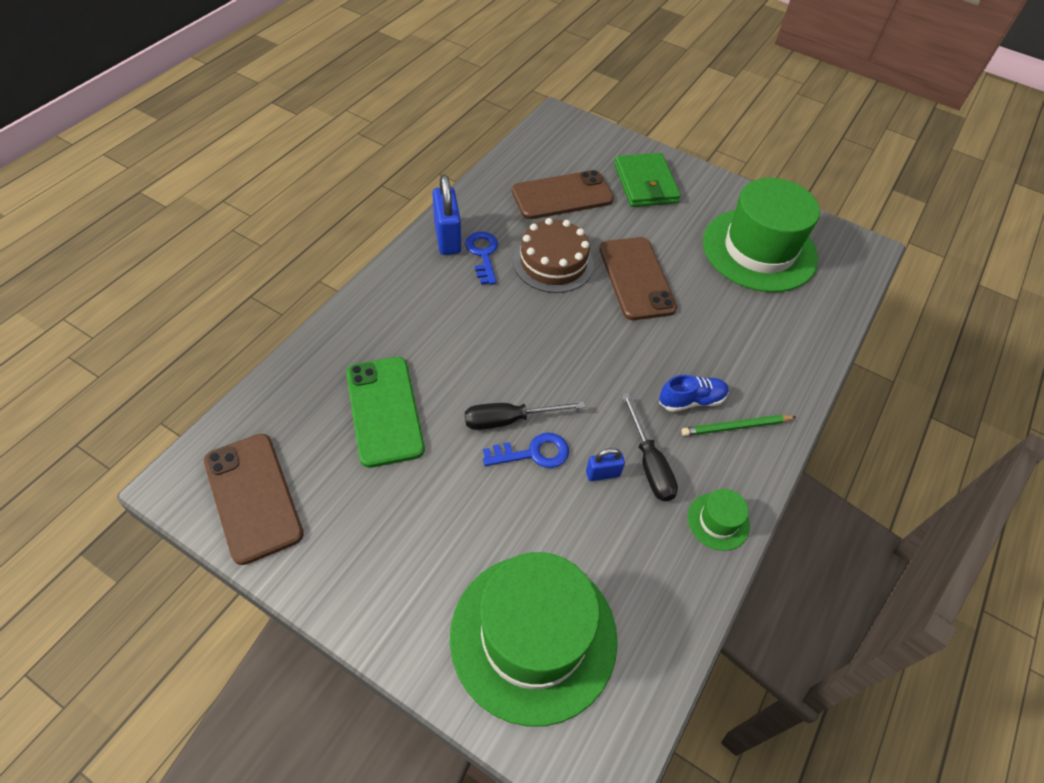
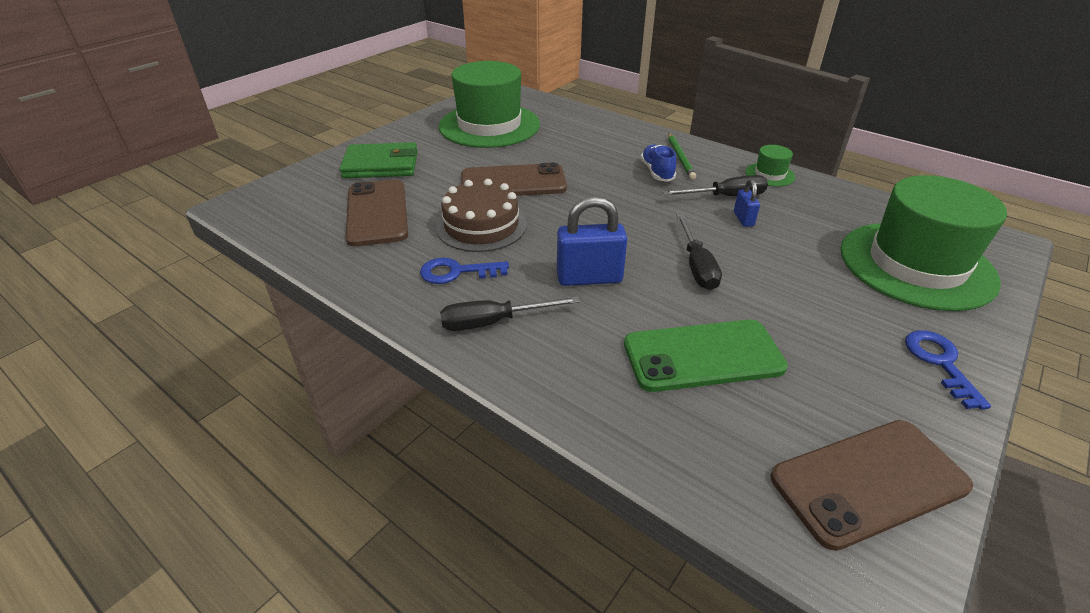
camera: 80 degrees left, 15 degrees down
blue padlock [432,174,461,255] -> blue padlock moved to [557,196,627,286]
blue key [483,433,569,468] -> blue key moved to [905,330,991,410]
none -> black screwdriver [440,296,580,331]

